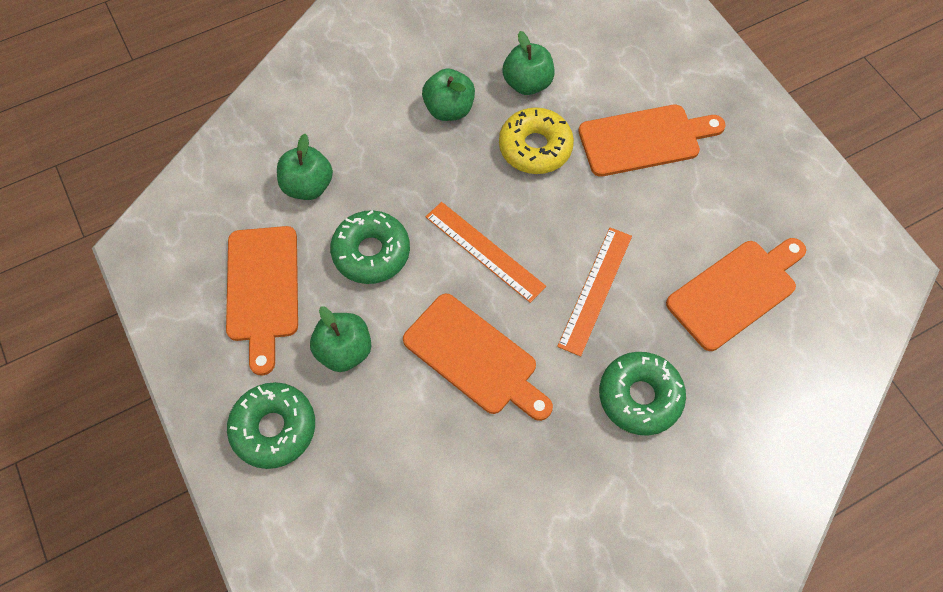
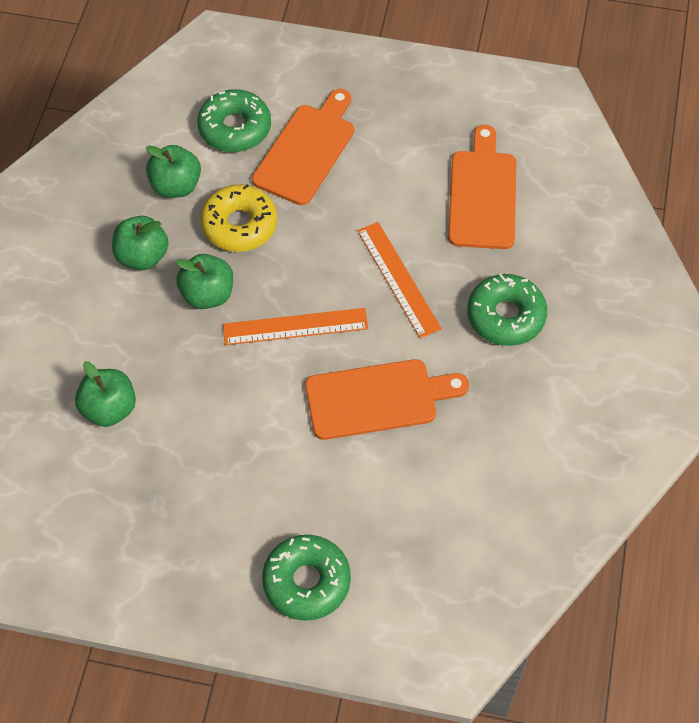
camera: 50 degrees left, 5 degrees down
orange cutting board [226,226,298,375] -> none
green apple [310,306,371,372] -> green apple moved to [176,254,233,309]
green donut [330,210,410,284] -> green donut moved to [197,89,271,152]

